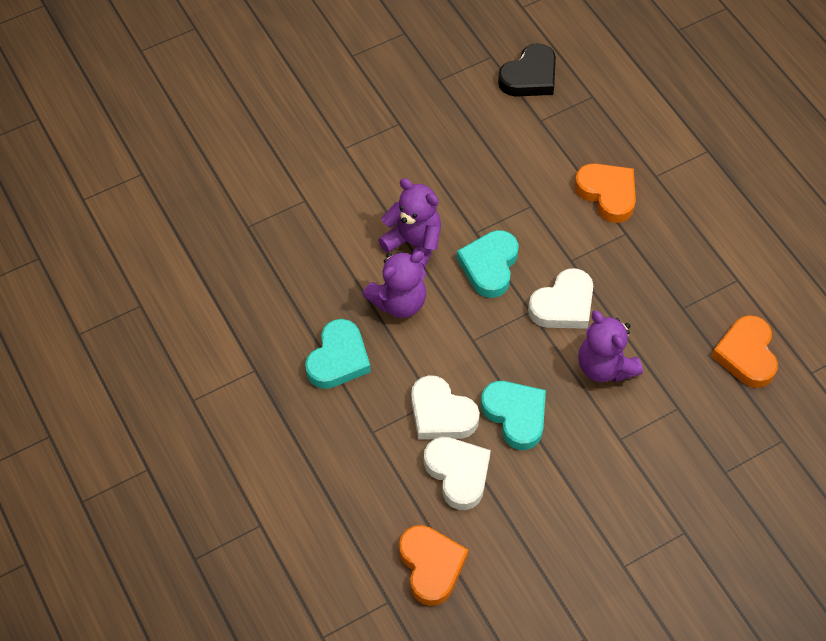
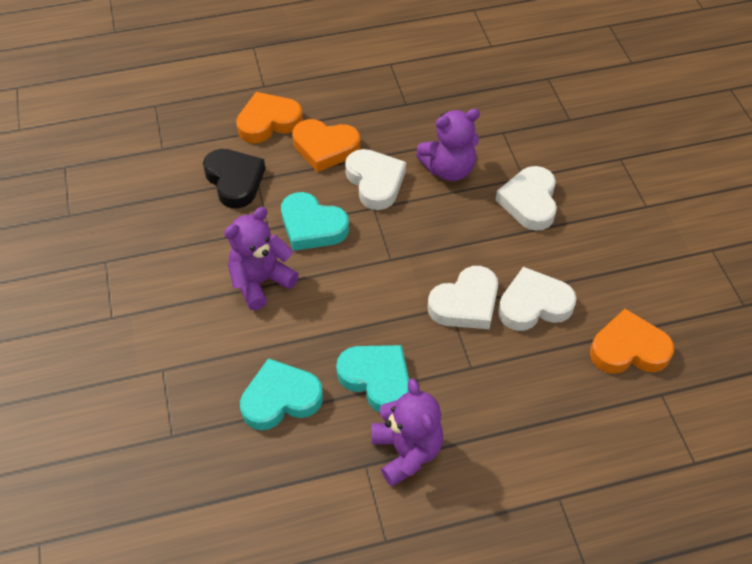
camera: 75 degrees left, 5 degrees down
purple teddy bear [363,251,426,318] -> purple teddy bear moved to [371,378,443,487]
turquoise heart [481,381,546,450] -> turquoise heart moved to [240,358,323,430]
black heart [498,43,556,97] -> black heart moved to [203,149,265,209]
orange heart [711,315,778,388] -> orange heart moved to [292,119,360,172]
none -> white heart [496,166,557,231]

